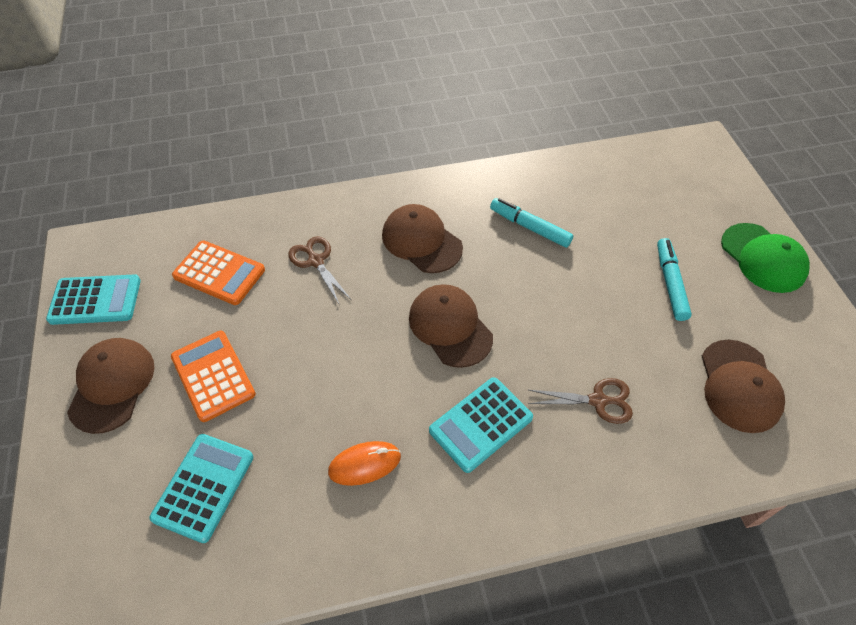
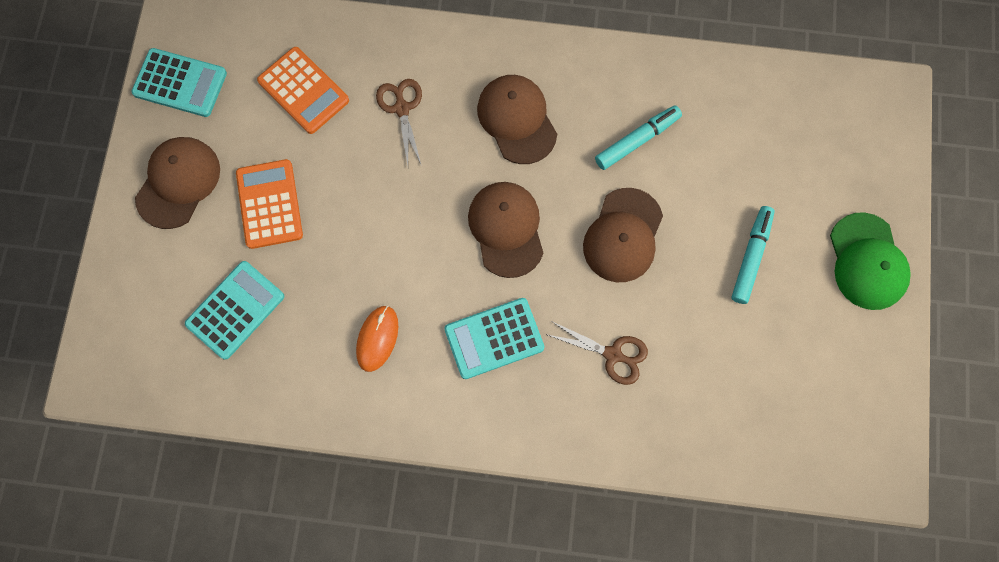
camera: 20 degrees right, 20 degrees up
orange mouse [328,441,401,486] -> orange mouse turned 75 degrees counterclockwise [356,305,398,372]
turquoise marker [490,198,573,248] -> turquoise marker turned 90 degrees clockwise [595,105,682,170]
brown cap [702,340,785,433] -> brown cap moved to [583,188,663,282]

